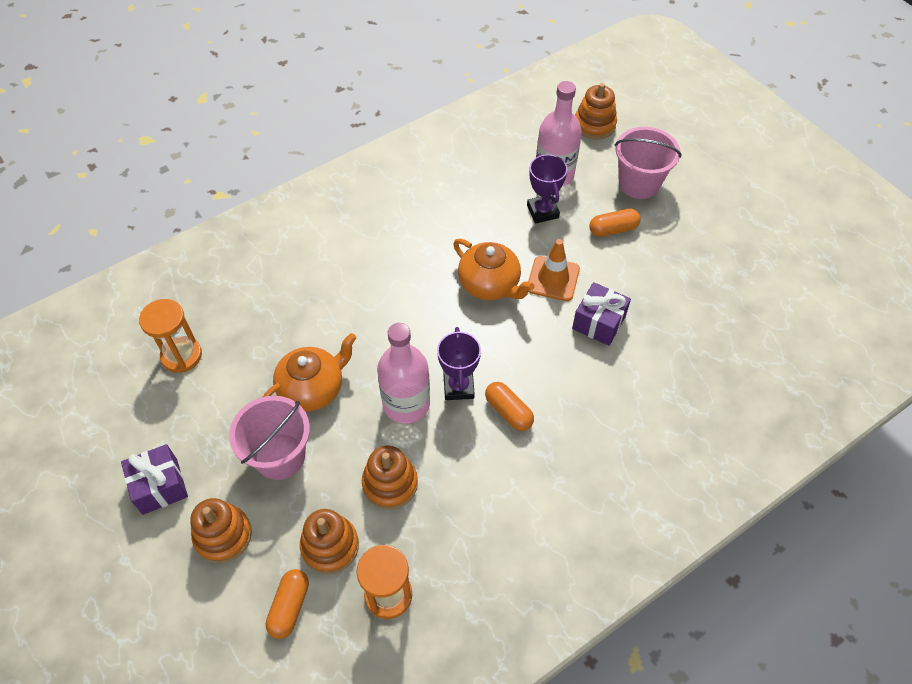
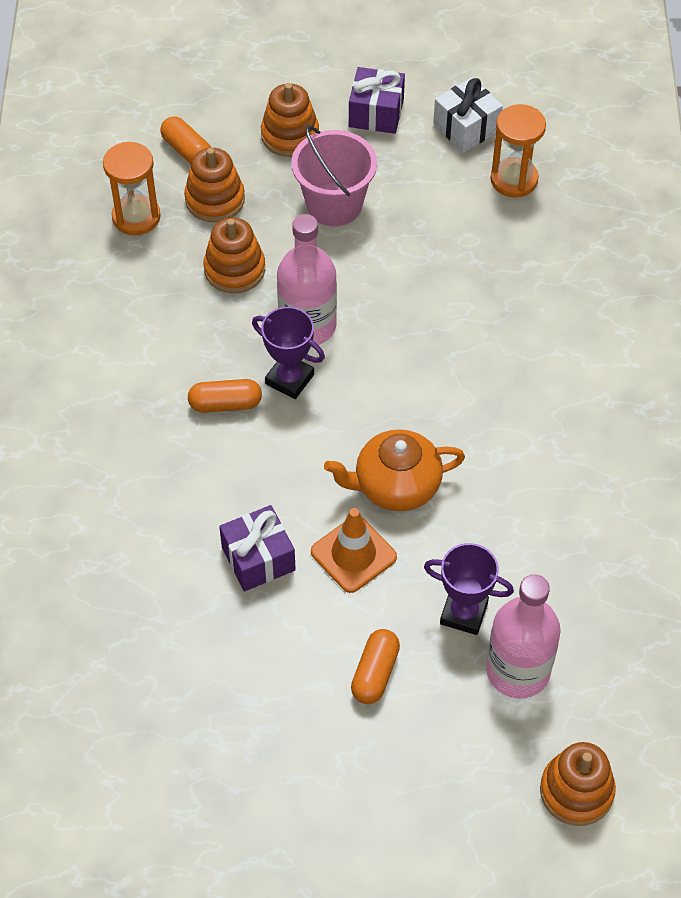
camera: 125 degrees right, 0 degrees up
orange teapot [263,333,357,412] -> none
pink bucket [614,127,681,199] -> none
none -> white gift [433,78,503,153]

